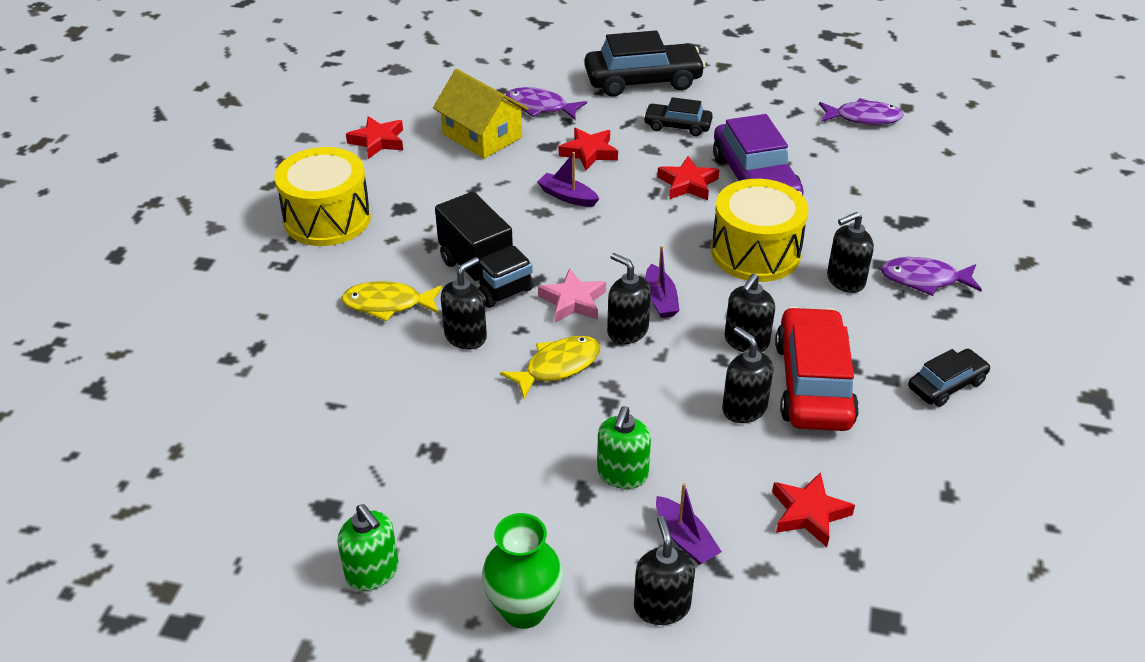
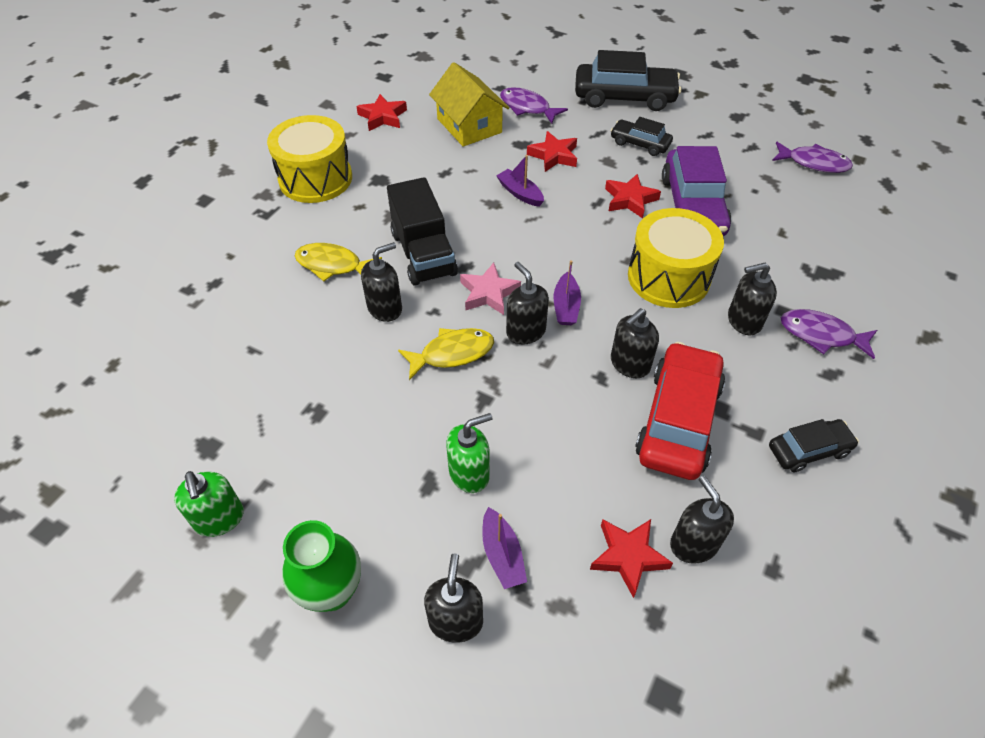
camera: 15 degrees right, 10 degrees up
green soap dispenser [597,406,651,489] -> green soap dispenser turned 150 degrees counterclockwise [446,413,493,493]
black soap dispenser [722,327,773,423] -> black soap dispenser moved to [670,476,734,564]

